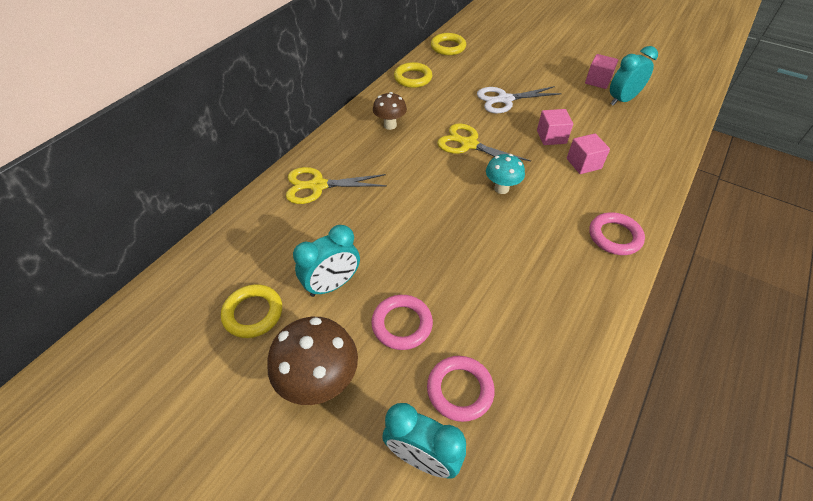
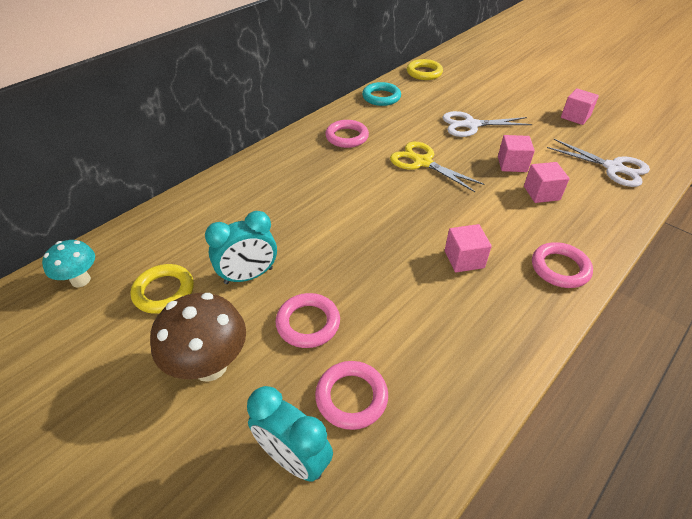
camera: 10 degrees right, 5 degrees down
yellow scissors [286,167,387,204] -> none
brown mushroom [373,92,407,130] -> pink ring [325,120,369,148]
yellow ring [394,62,432,88] -> turquoise ring [362,82,401,106]
turquoise mushroom [486,154,525,194] -> turquoise mushroom moved to [42,240,95,288]
turquoise clock [610,46,658,106] -> none
none -> pink cube [445,224,492,272]
none -> white scissors [547,139,650,187]

